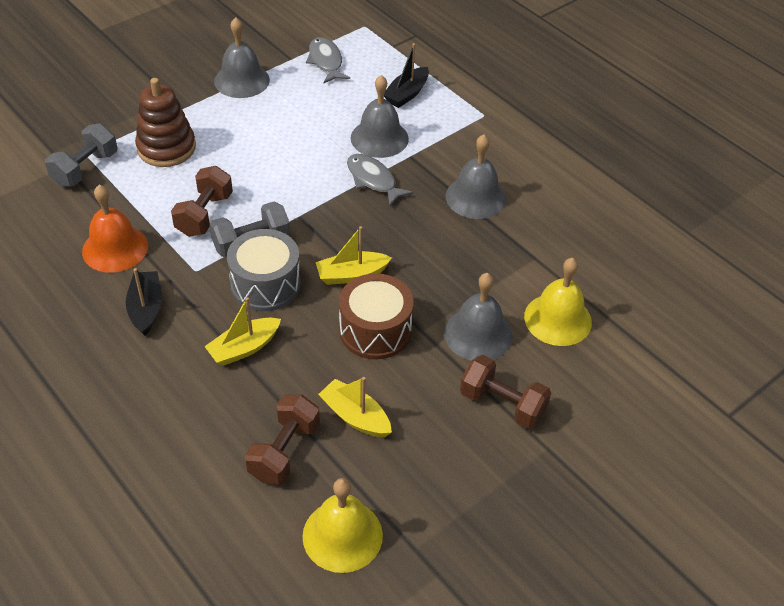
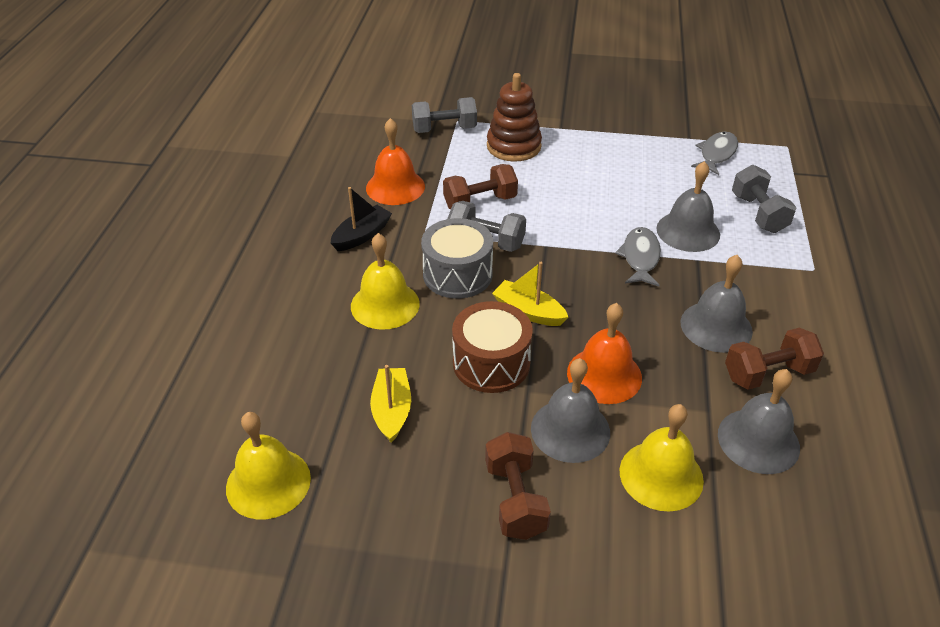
camera: 50 degrees right, 5 degrees down
yellow boat [204,297,281,366] -> yellow bell [351,233,420,330]
grey bell [214,17,270,98] -> grey bell moved to [718,369,800,474]
brown dumbbell [245,395,320,485] -> brown dumbbell moved to [725,328,824,390]
black boat [384,43,429,108] -> grey dumbbell [732,165,797,233]
none -> orange bell [567,303,642,404]

